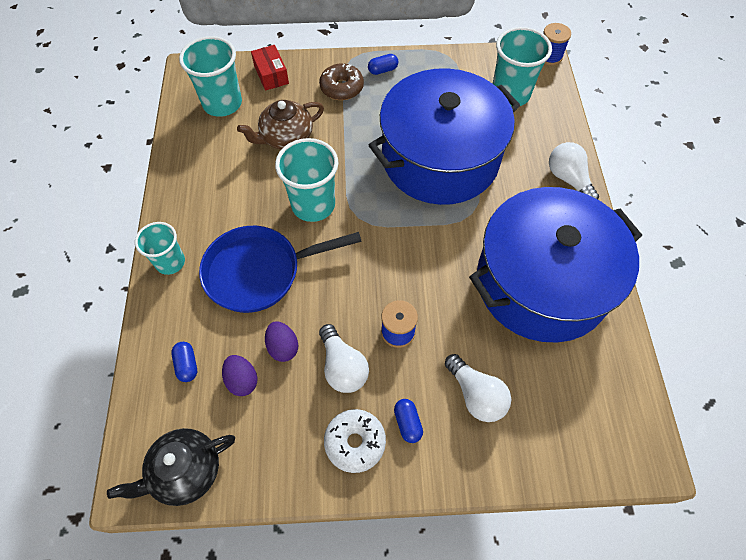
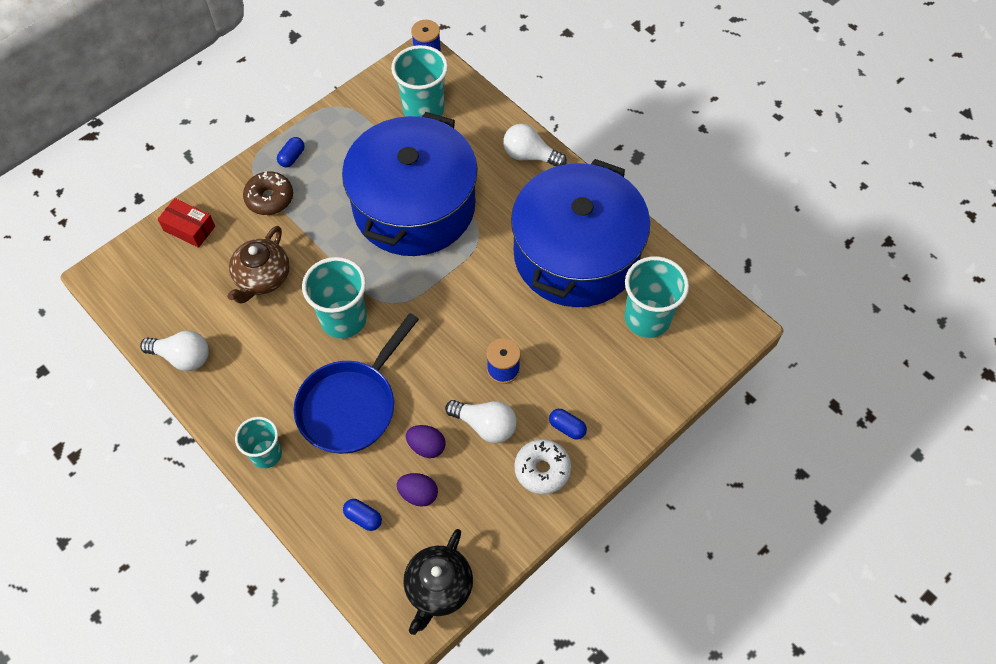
camera: 40 degrees left, 0 degrees up
turquoise cup [179,36,242,117] -> turquoise cup moved to [625,256,689,338]
white light bulb [445,354,511,422] -> white light bulb moved to [140,331,209,371]

